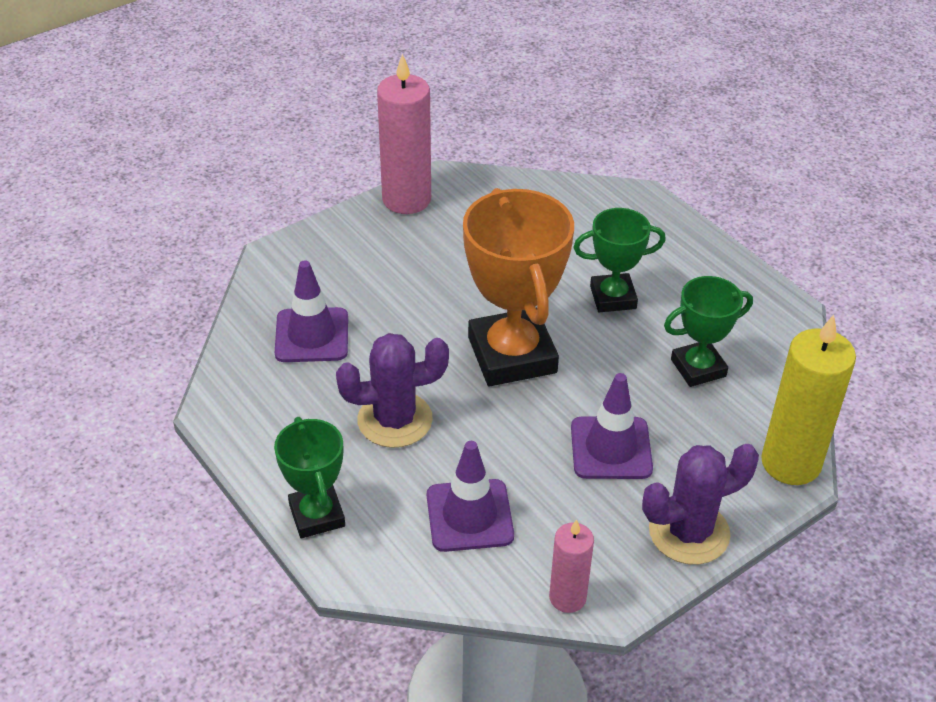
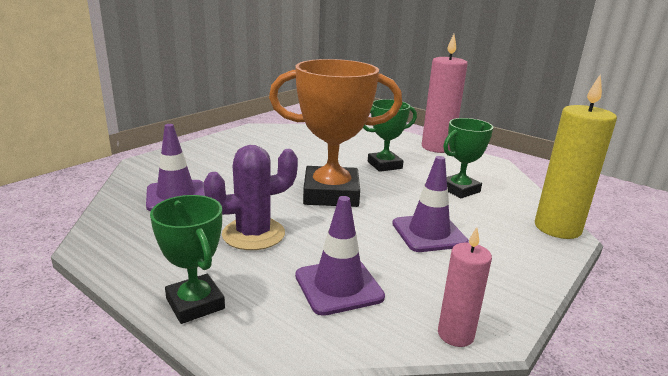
camera: 15 degrees left, 20 degrees down
pink candle [377,53,431,214] -> pink candle moved to [422,34,468,153]
orange trophy [463,188,574,386] -> orange trophy turned 60 degrees counterclockwise [269,59,402,207]
purple cactus [642,444,759,565] -> none

